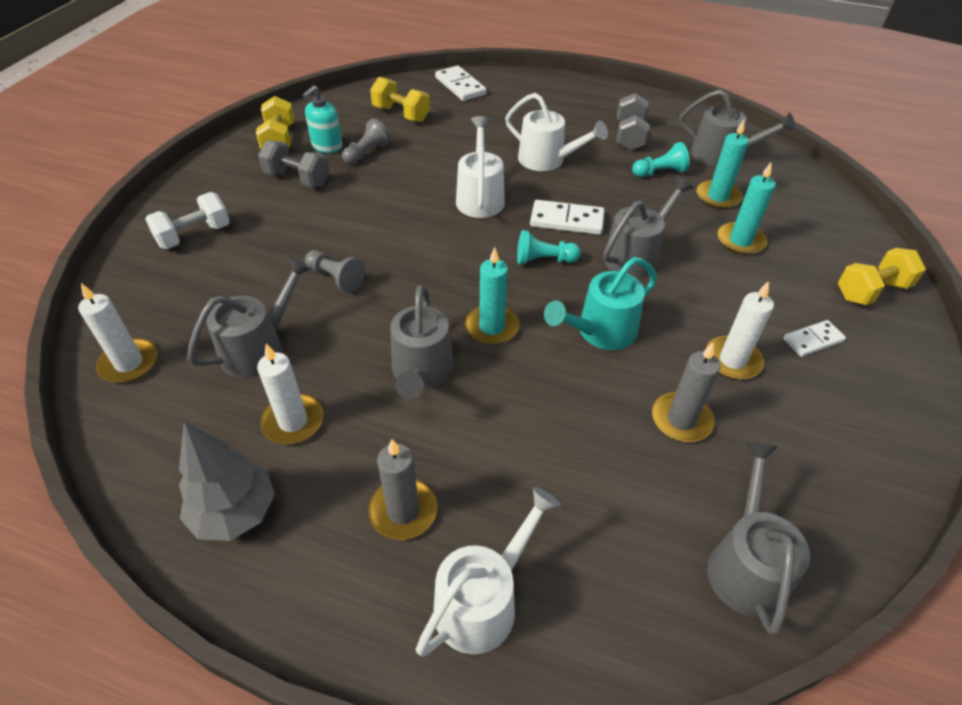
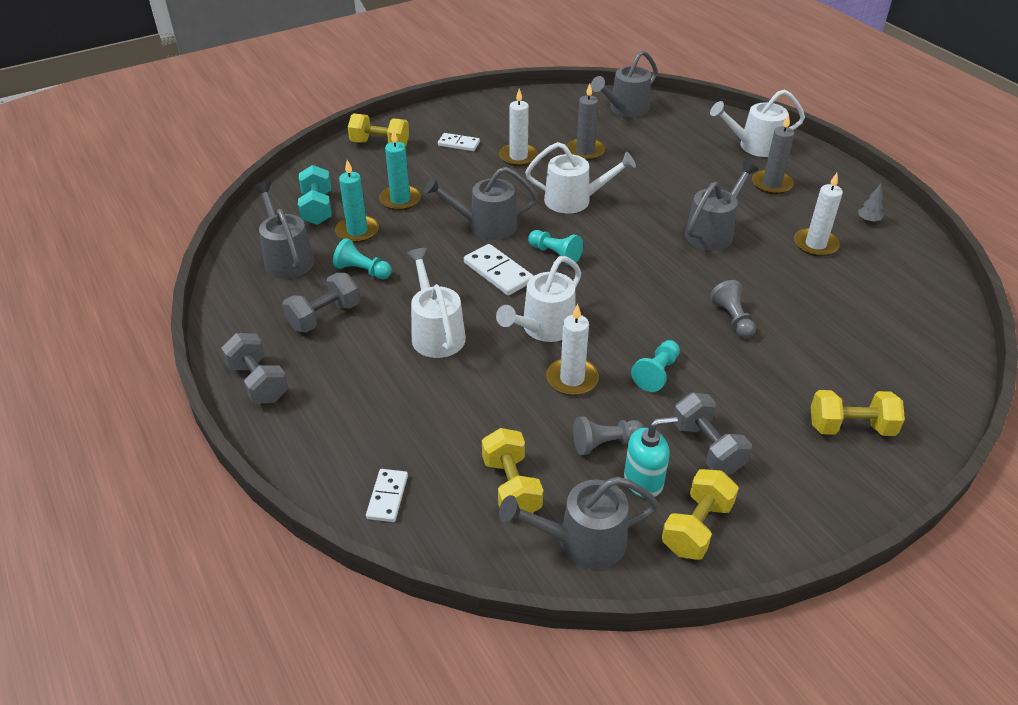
camera: 140 degrees left, 5 degrees down
white candle [78,283,157,383] -> white candle moved to [546,304,599,396]
white dumbbell [145,192,230,249] -> yellow dumbbell [811,390,905,436]
grey tree [179,422,275,541] -> grey tree [858,184,884,223], size x0.45
grey watering can [187,257,311,378] -> grey watering can moved to [499,477,659,569]
white domino [435,66,486,101] -> white domino [366,469,408,522], size x0.66
turquoise candle [465,247,520,345] -> none
turquoise watering can [544,257,657,350] -> white watering can [525,142,636,213]
none -> grey dumbbell [221,333,288,404]
none -> turquoise dumbbell [298,165,332,225]
none -> turquoise pawn [631,340,680,392]

